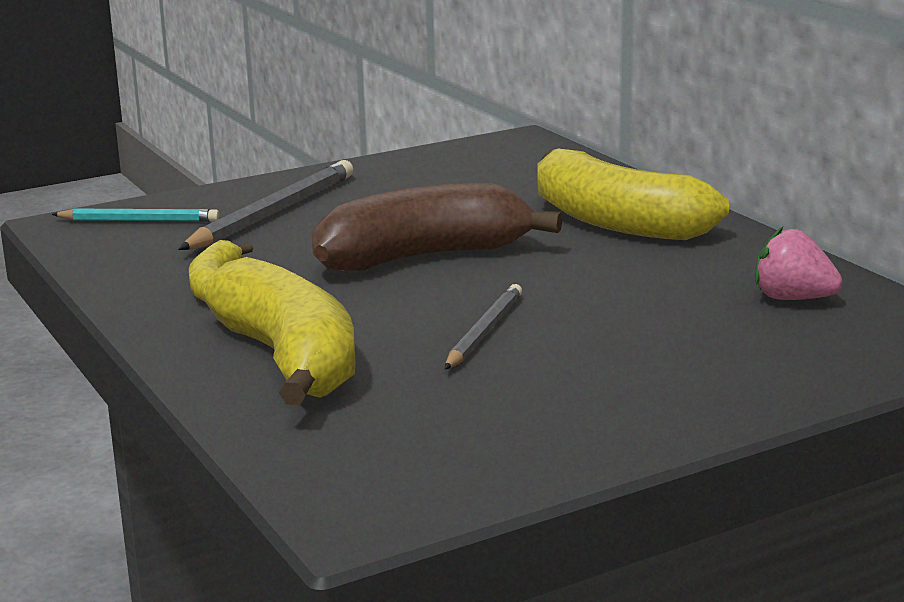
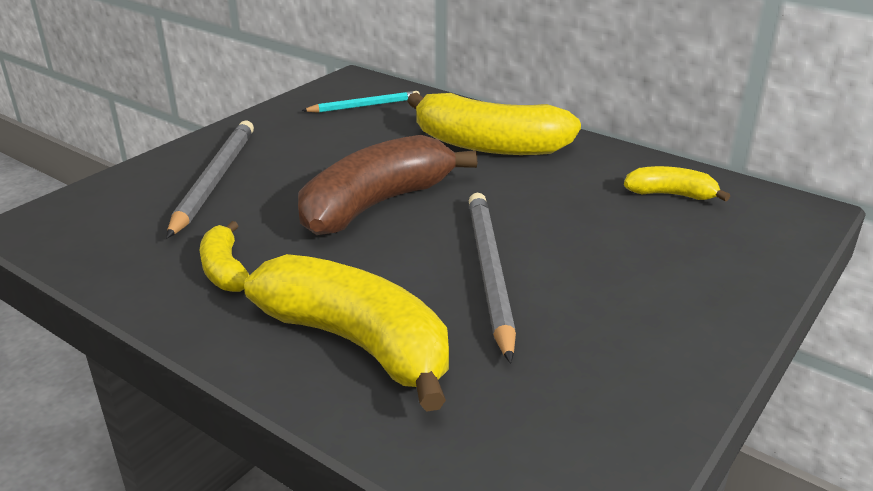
camera: 25 degrees left, 10 degrees up
turquoise pencil [51,209,220,222] -> turquoise pencil moved to [301,91,420,113]
grey pencil [445,284,522,369] -> grey pencil [469,193,516,363], size x1.63
pink strawberry [755,227,842,300] -> yellow banana [624,166,730,202]

